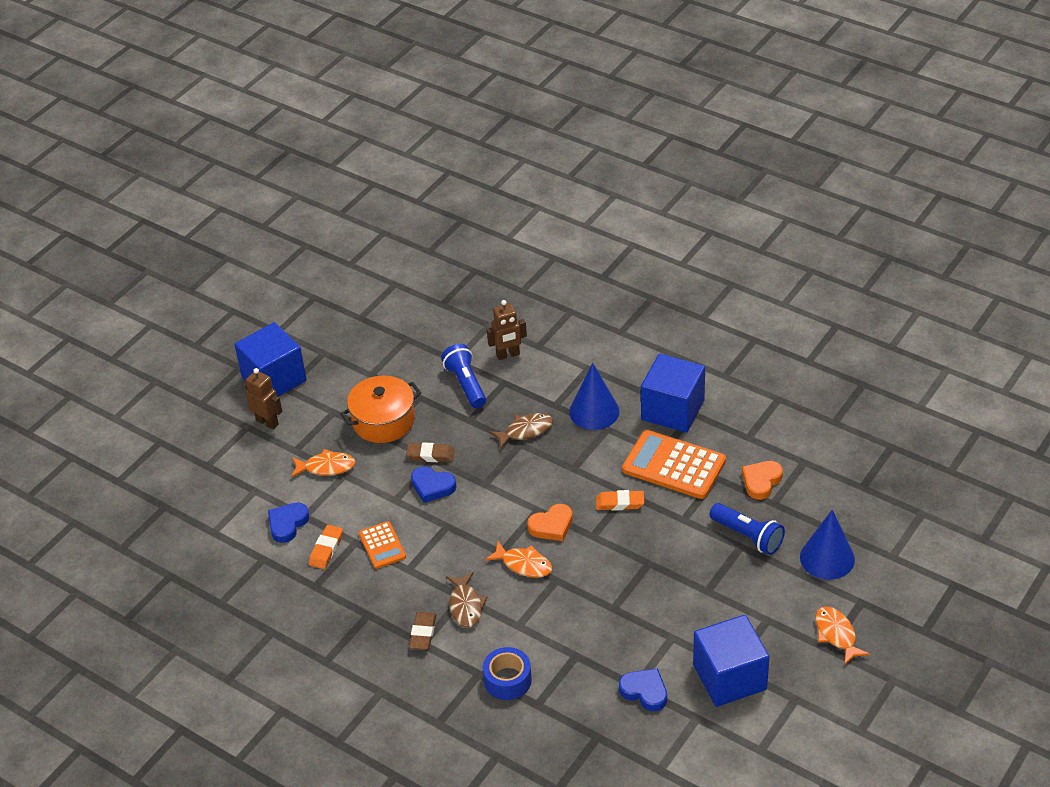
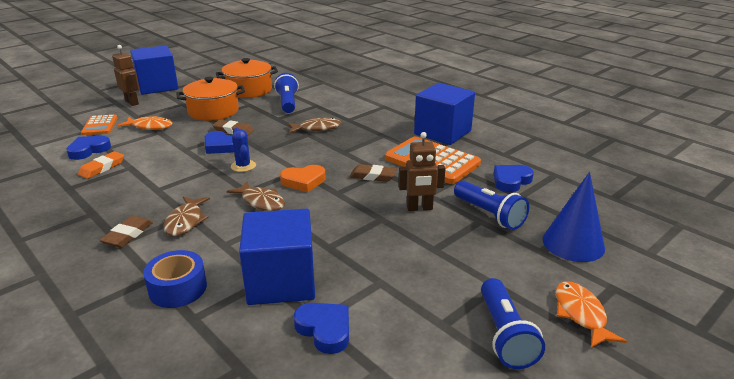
camera: 10 degrees right, 15 degrees down
orange calculator [359,521,406,569] -> orange calculator moved to [81,114,118,135]
orange fish [485,541,552,578] -> brown fish [227,181,285,211]
brown robot [487,300,527,360] -> brown robot moved to [399,132,446,211]
blue cone [569,363,619,430] -> none
orange eraser [596,490,644,511] -> brown eraser [350,164,397,182]
blue cube [693,615,769,707] -> blue cube moved to [239,209,315,305]
orange heart [742,461,783,500] -> blue heart [494,165,534,192]
none -> orange pot [216,58,278,98]
none -> blue cactus [231,128,256,172]
none -> blue flashlight [481,278,545,369]

